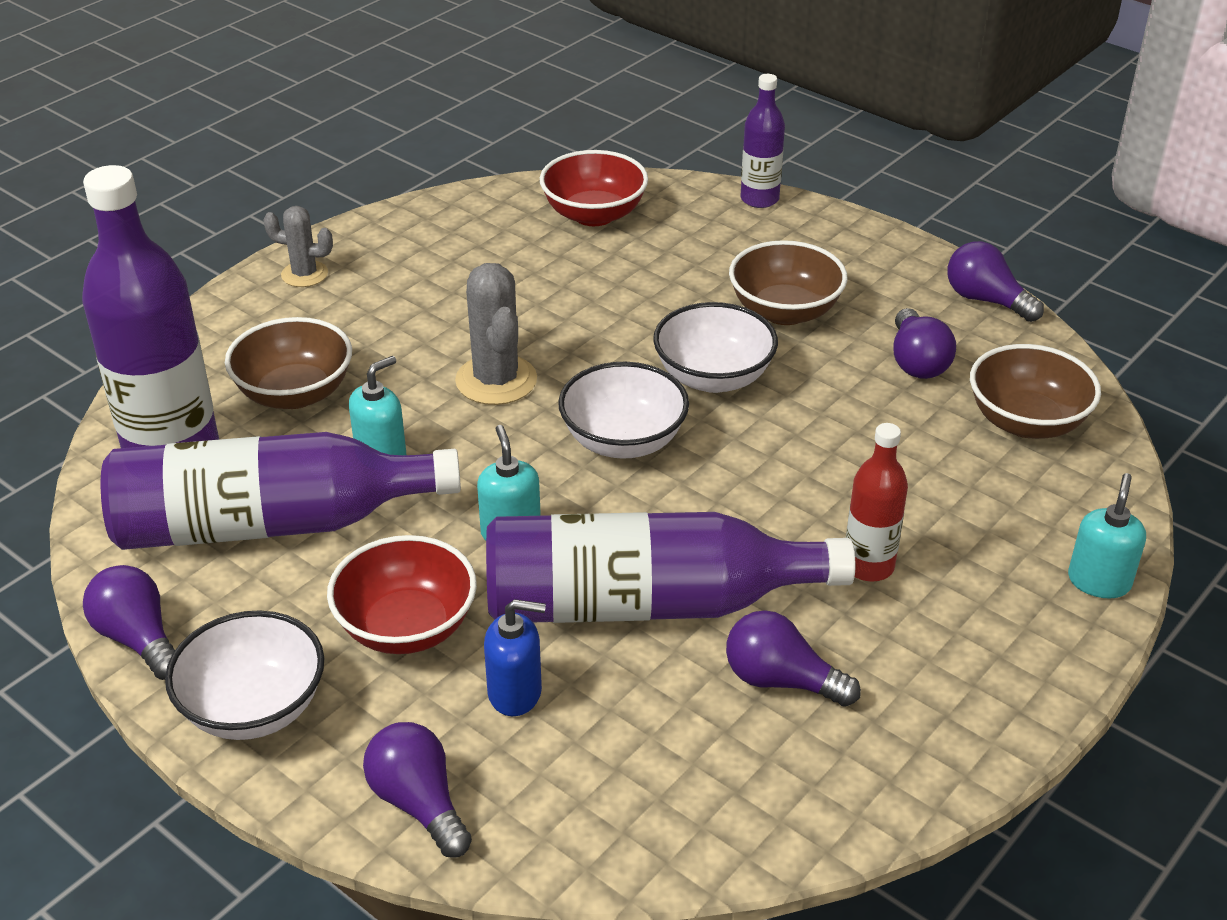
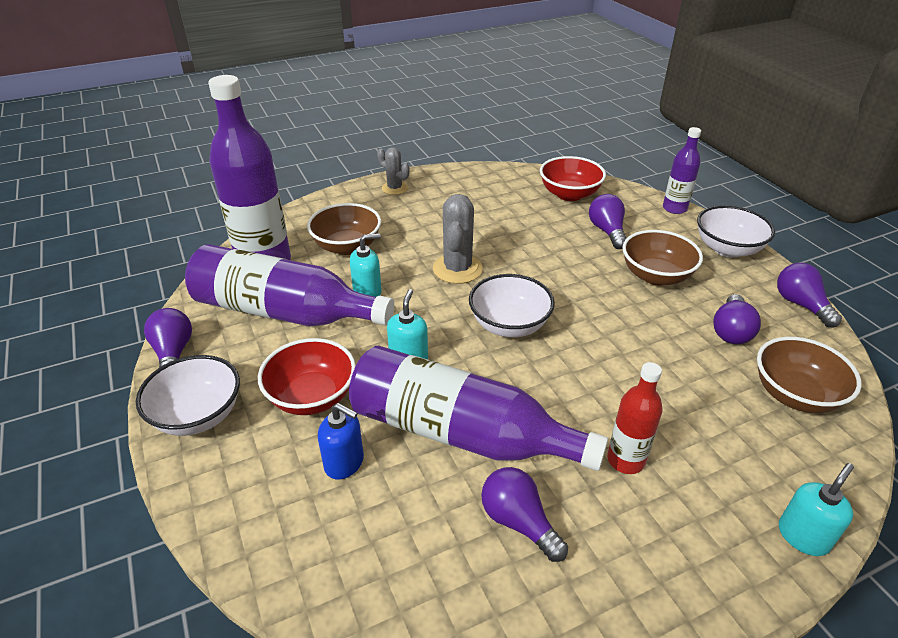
camera: 25 degrees right, 0 degrees up
purple light bulb [363,722,472,858] -> purple light bulb moved to [589,194,626,249]
white bowl [653,302,778,393] -> white bowl moved to [697,205,775,258]

